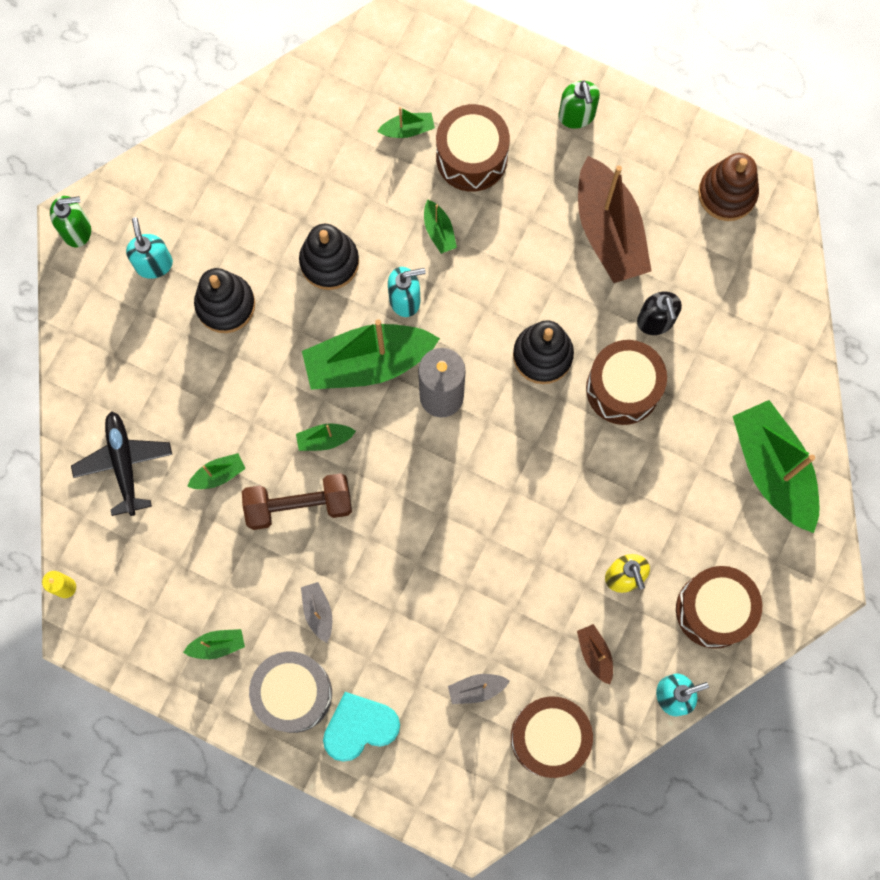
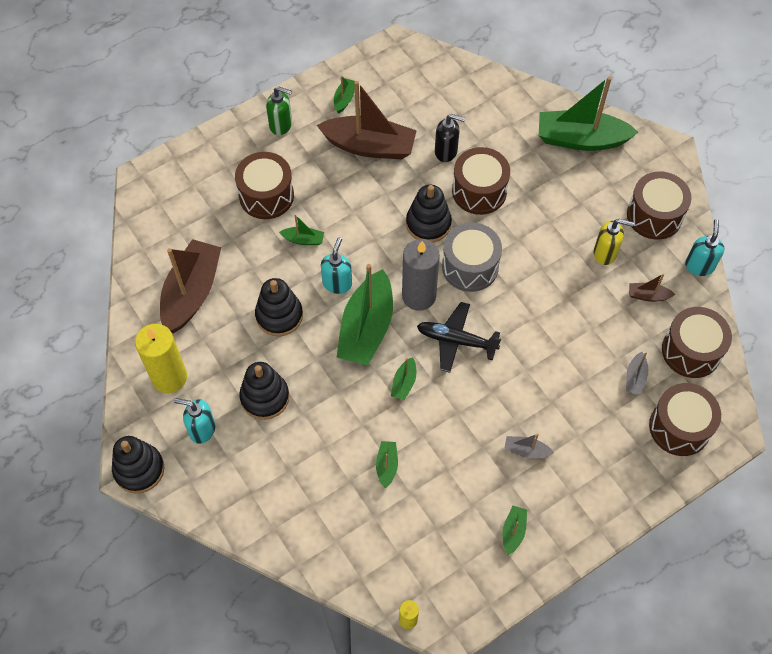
camera: 60 degrees left, 15 degrees down
green soap dispenser [50,196,91,248] -> black stacking toy [112,436,164,494]
black plane [71,411,172,516] -> black plane moved to [417,302,501,373]
brown dumbbell [242,473,352,530] -> none
grey drum [249,652,332,733] -> grey drum moved to [442,222,502,292]
turquoise heart [323,692,400,762] -> none
green boat [377,107,435,138] -> green boat moved to [334,76,355,114]
brown stacking toy [698,153,759,221] -> none
none -> yellow candle [135,324,187,393]
none -> brown boat [160,239,221,333]
none -> brown drum [649,383,721,456]

